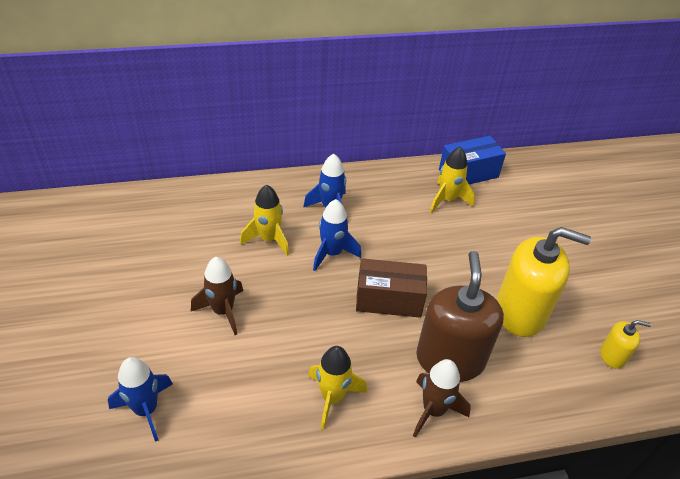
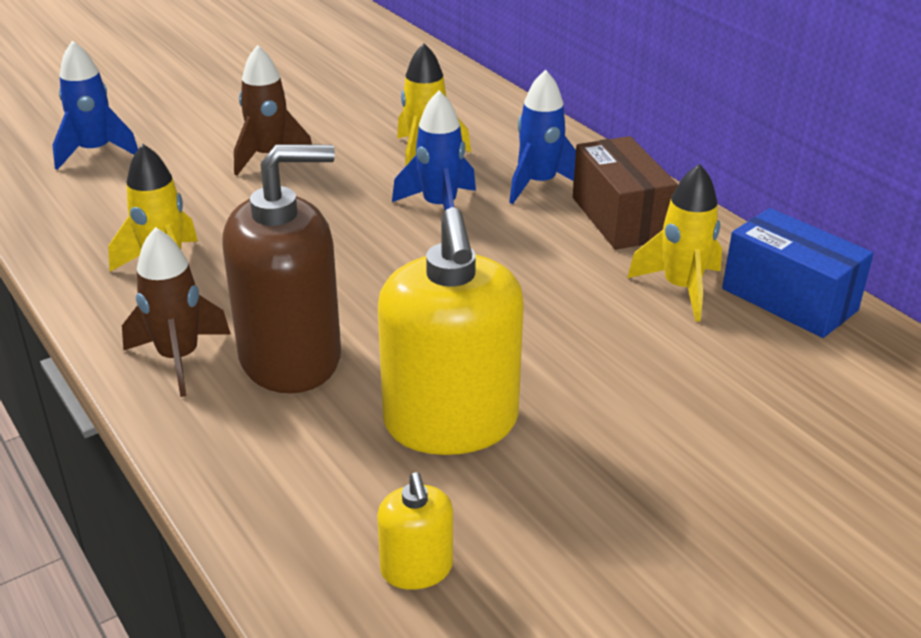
camera: 70 degrees right, 10 degrees down
brown box [356,258,427,318] -> brown box moved to [573,136,678,250]

